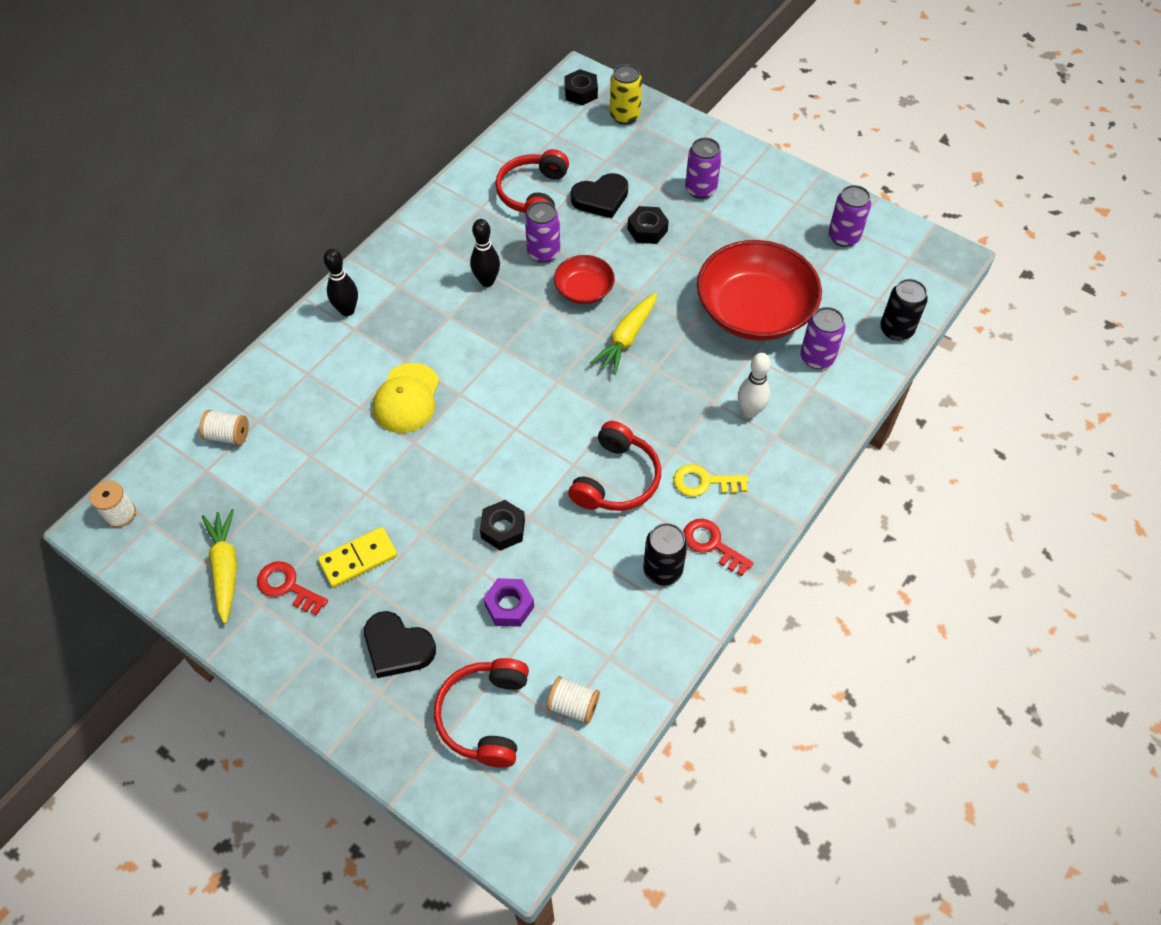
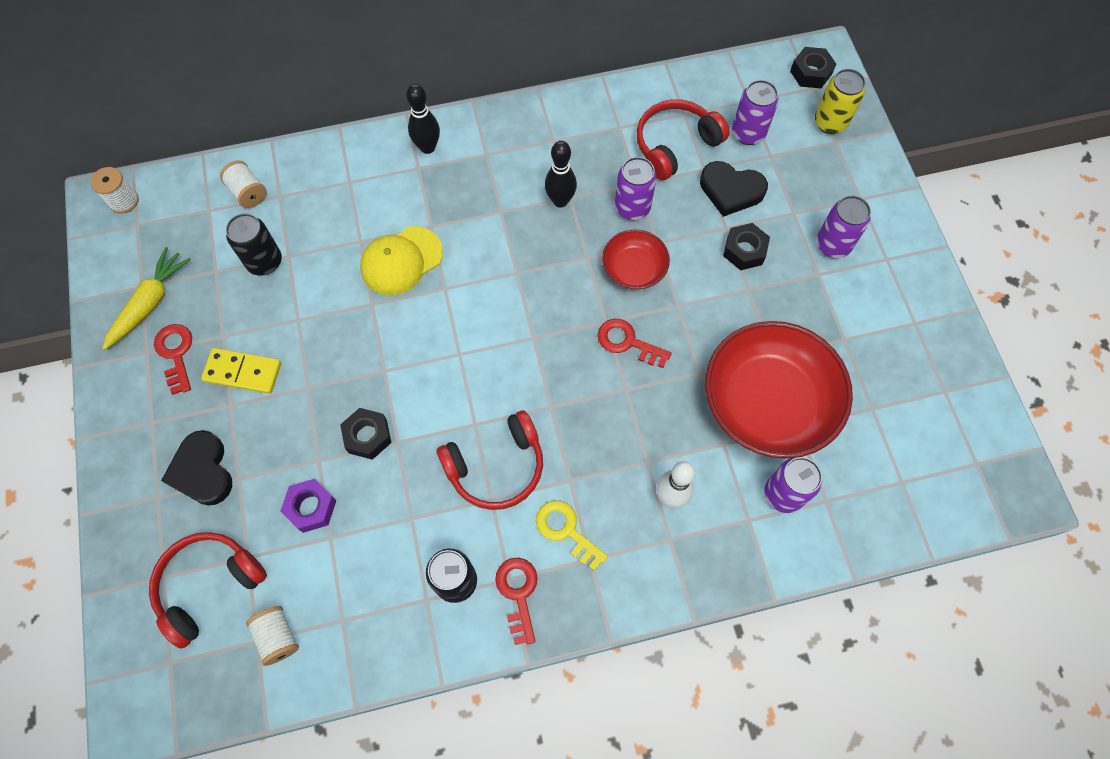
camera: 40 degrees right, 10 degrees up
yellow carrot [590,292,657,375] -> red key [598,319,672,368]
purple can [828,185,871,247] -> purple can moved to [732,80,779,145]
black can [880,279,928,341] -> black can moved to [226,213,282,276]

